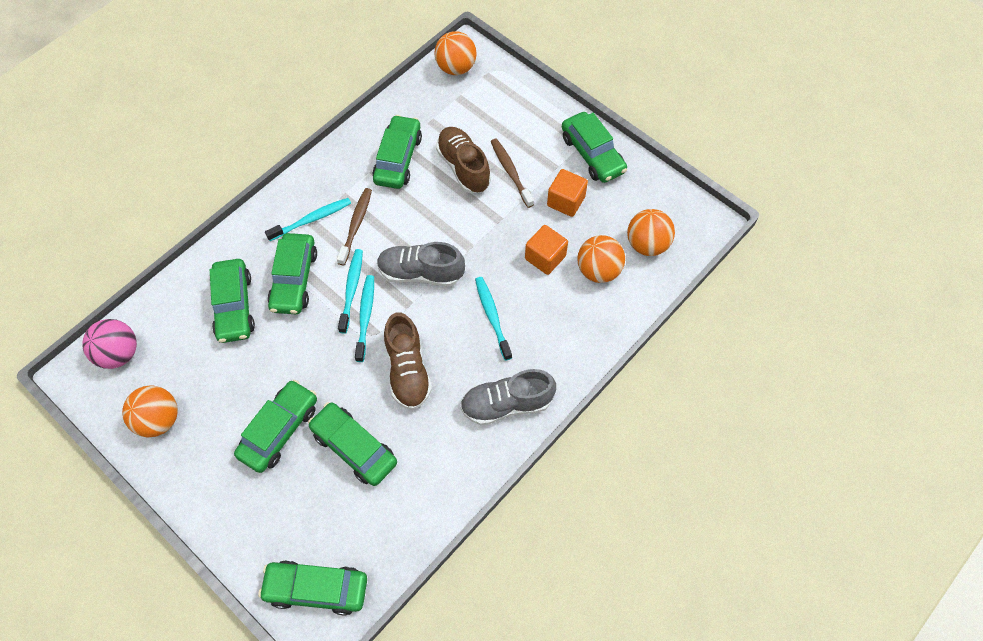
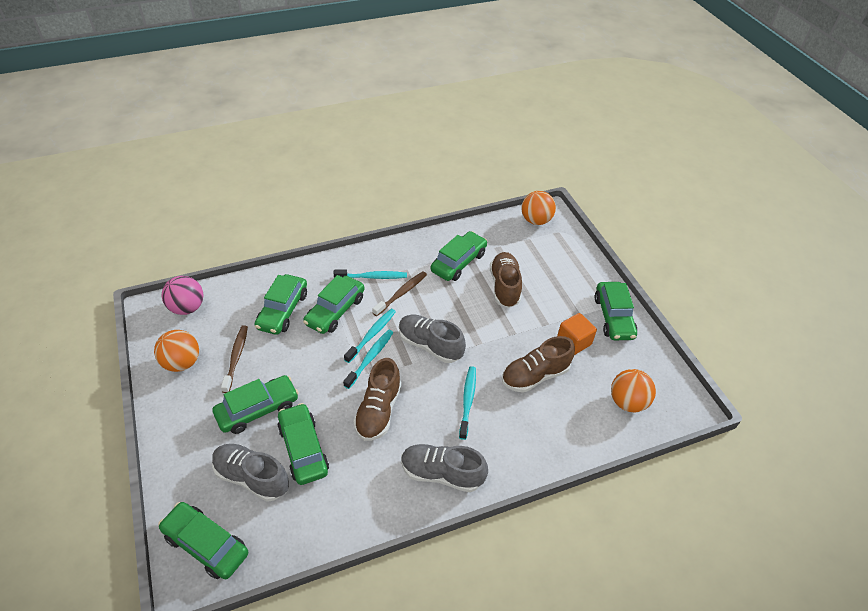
camera: 25 degrees right, 15 degrees down
brown toothbrush [491,139,534,208] -> brown toothbrush moved to [221,325,248,393]
orange cube [525,225,568,275] -> brown shoe [502,336,575,393]
orange ball [577,235,625,283] -> none
none -> grey shoe [212,444,289,502]

